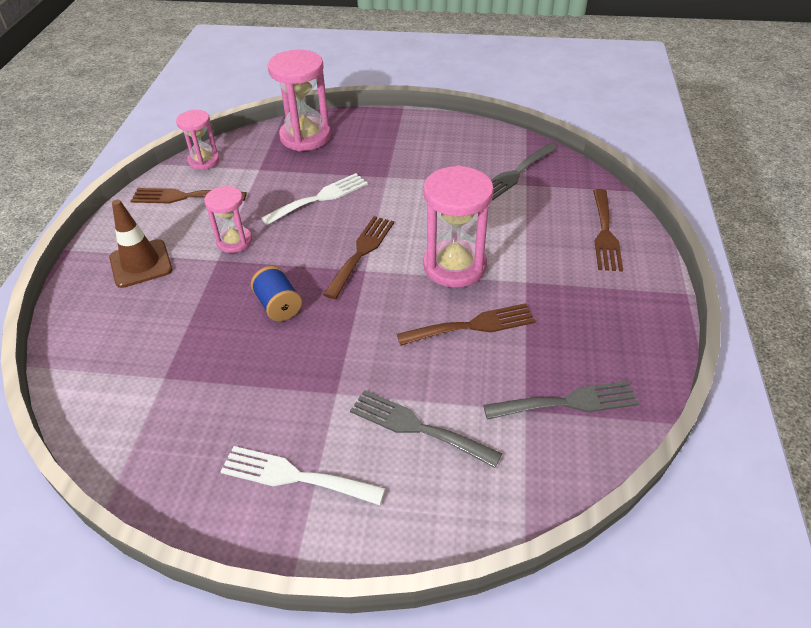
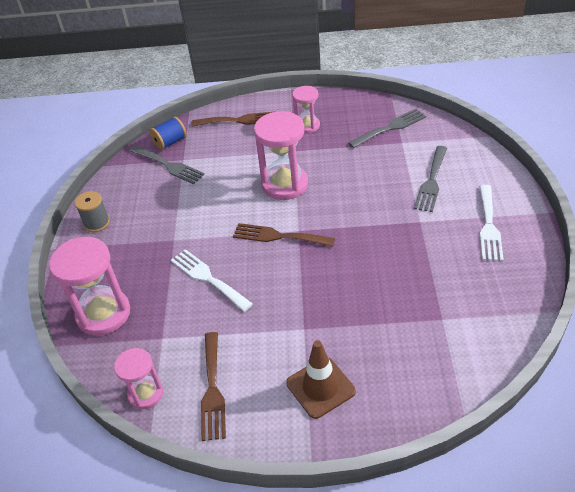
camera: 95 degrees left, 0 degrees up
pink hourglass [204,186,252,253] -> pink hourglass moved to [292,86,320,133]
blue spool [251,266,302,321] -> blue spool moved to [150,117,187,150]
brown fork [397,303,536,346] -> none
grey fork [483,381,639,420] -> grey fork turned 75 degrees clockwise [348,109,427,148]
none -> grey spool [75,191,110,232]

